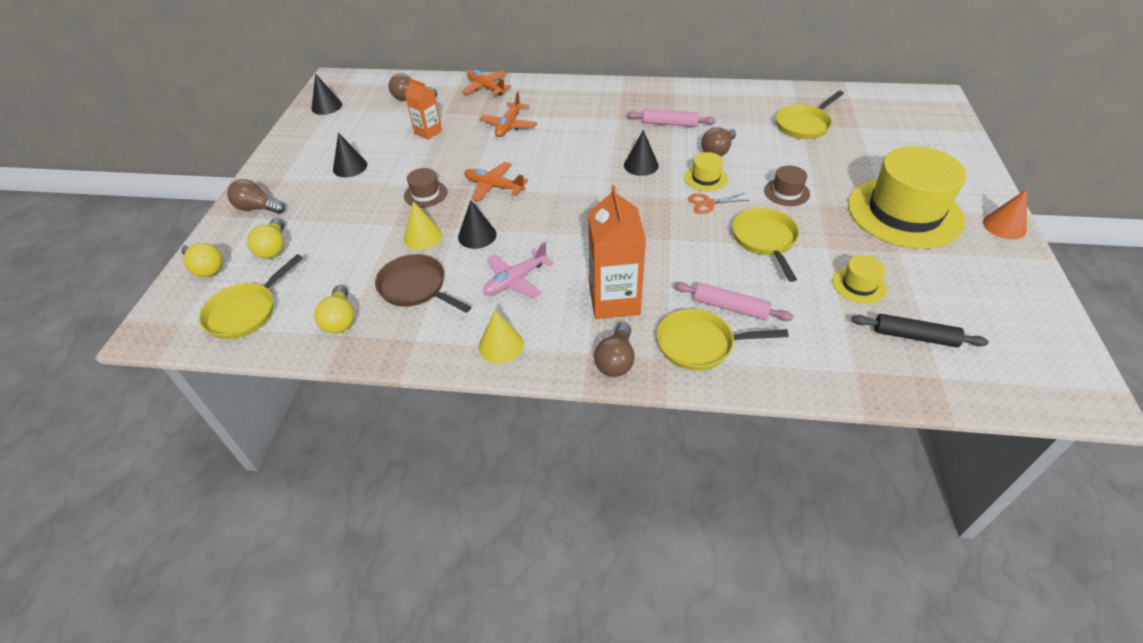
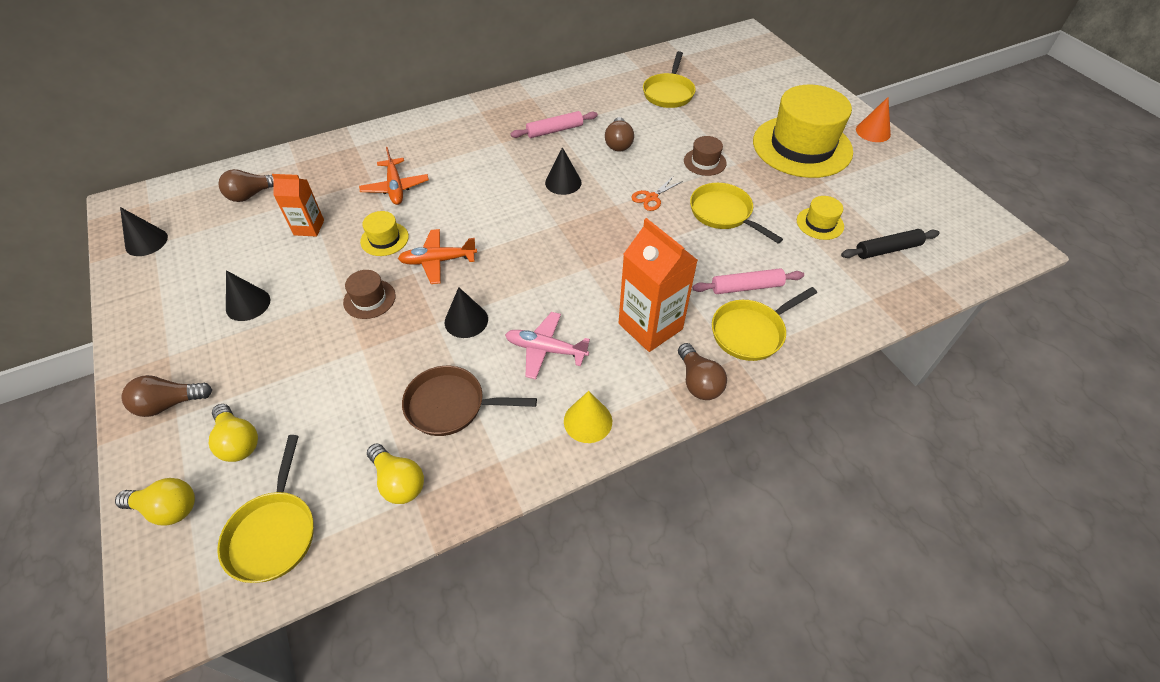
camera: 35 degrees left, 5 degrees up
yellow cone [404,201,442,250] -> none
orange plane [461,70,512,96] -> none
pink plane [483,242,554,299] -> pink plane turned 90 degrees clockwise [505,312,590,379]
yellow hat [684,152,728,191] -> yellow hat moved to [360,211,409,256]

